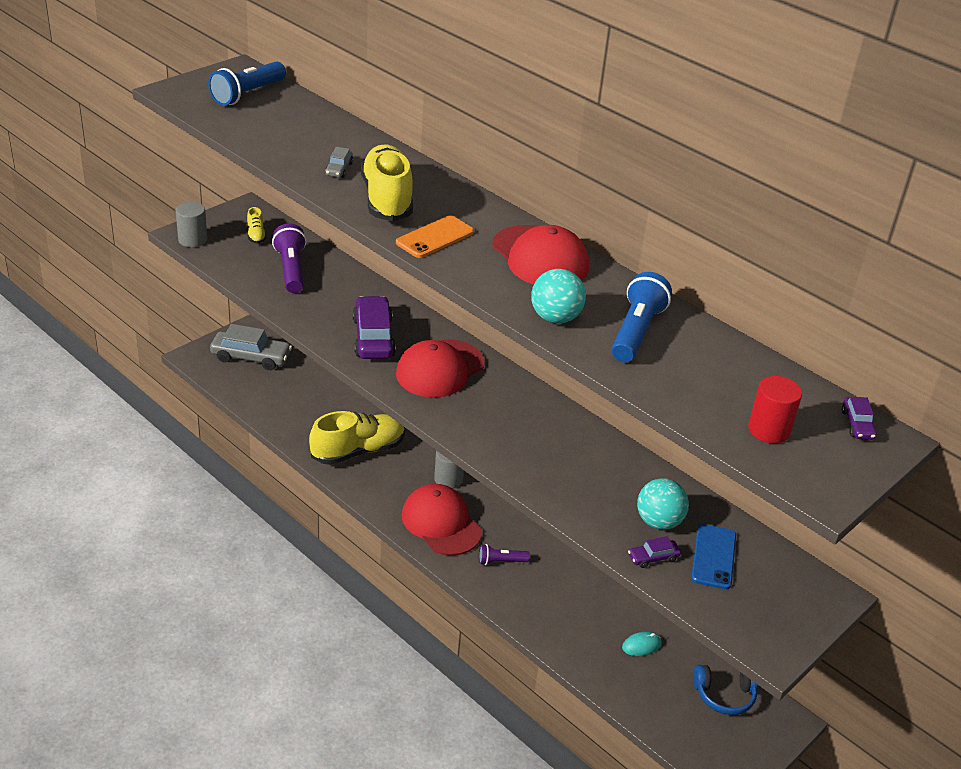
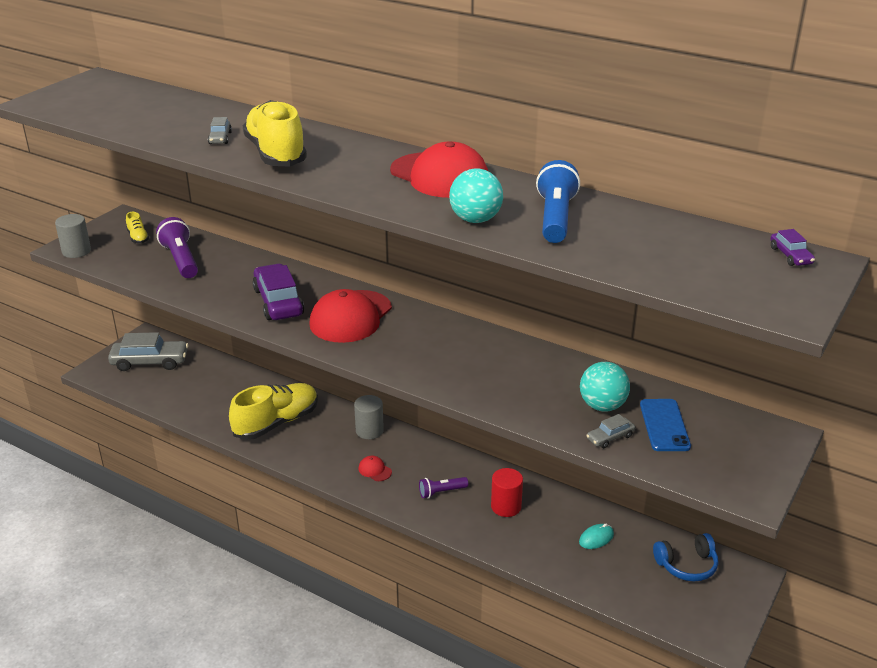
camera: 10 degrees left, 5 degrees down
blue flashlight [208,62,286,106] -> none
orange phone [396,216,474,258] -> none
red cap [401,484,482,556] -> red cap [358,455,392,481], size x0.41
purple car [628,536,681,568] -> grey car [586,414,635,448]
red cylinder [748,376,802,444] -> red cylinder moved to [491,468,523,517]

